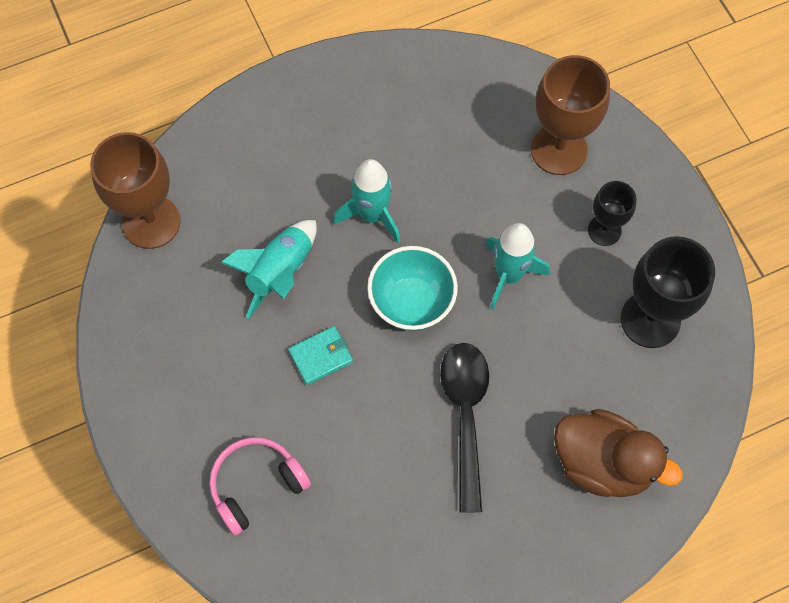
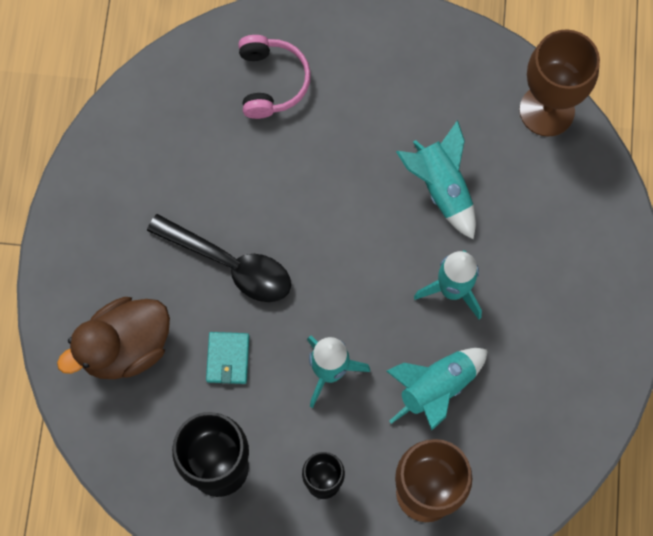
camera: 120 degrees right, 5 degrees up
turquoise wallet [288,326,353,385] -> turquoise wallet moved to [206,332,249,384]
turquoise bowl [367,246,458,331] -> none
none -> turquoise rocket [386,348,488,430]

